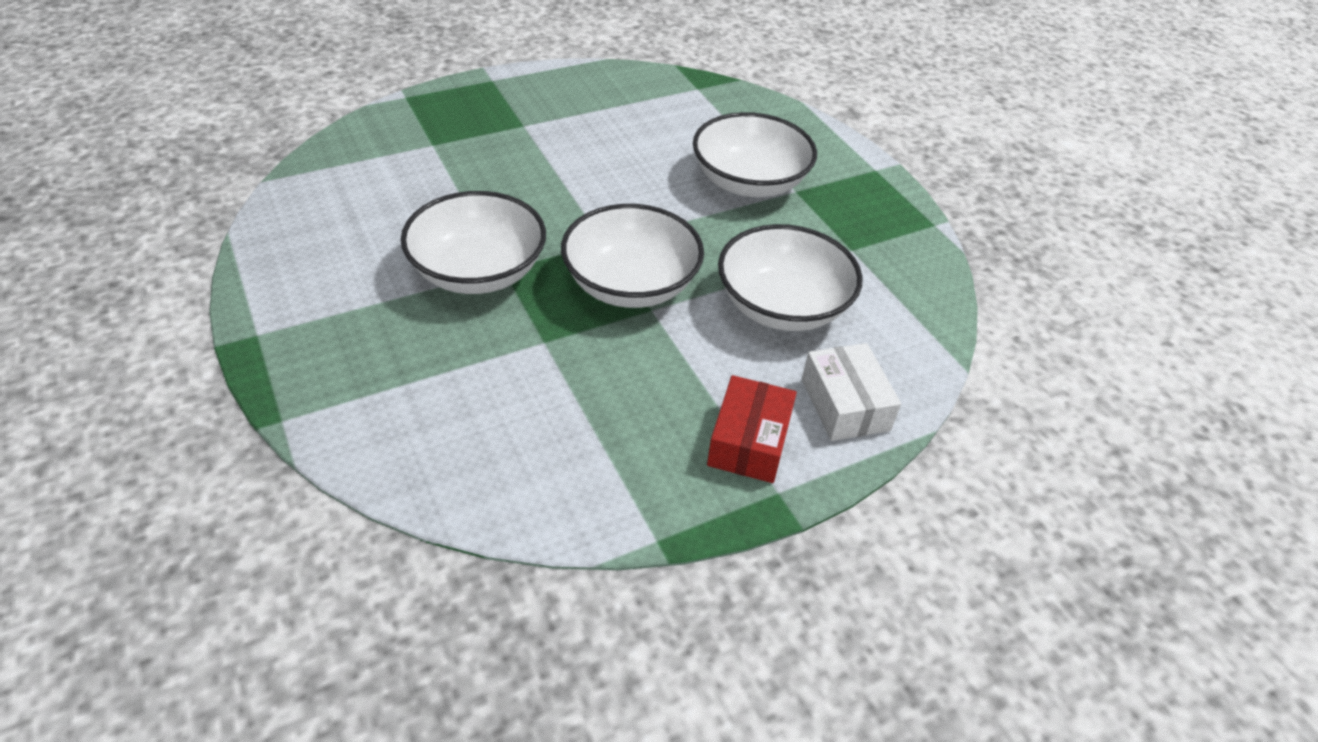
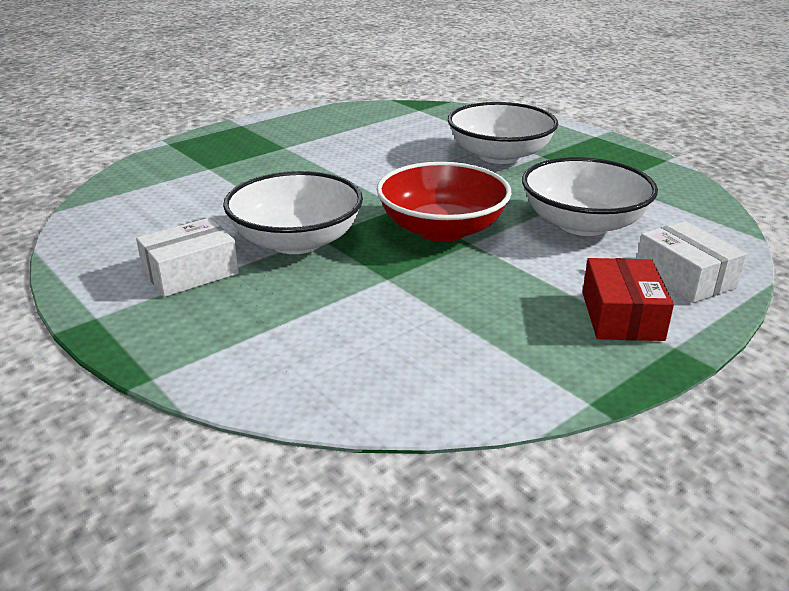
camera: 10 degrees left, 15 degrees down
white bowl [561,204,704,308] -> red bowl [376,162,511,242]
none -> white box [136,218,239,297]

